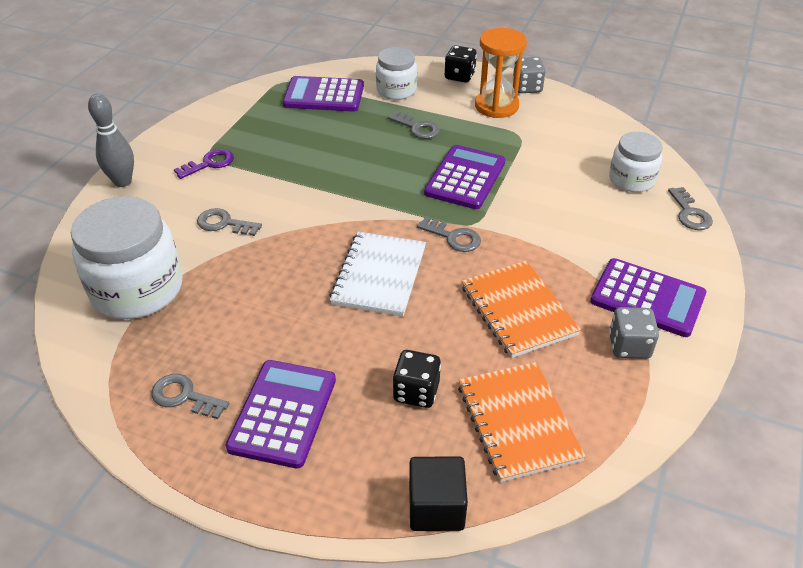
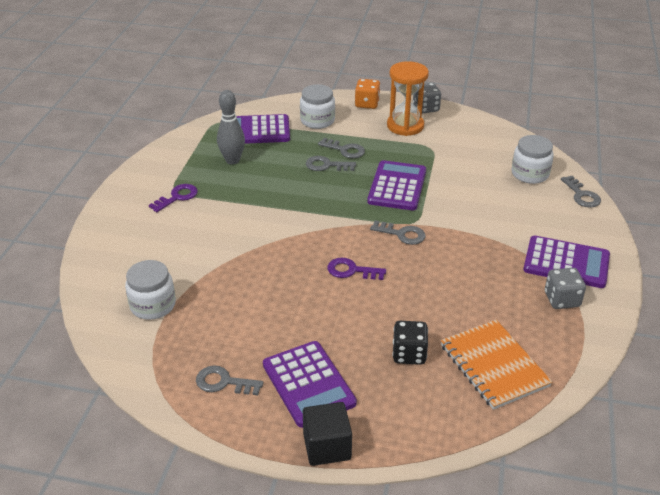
camera: 10 degrees left, 5 degrees down
white jar [71,196,183,319] -> white jar [125,260,176,320], size x0.58
grey bowling pin [88,94,134,187] -> grey bowling pin moved to [217,90,245,164]
grey key [197,208,262,236] -> grey key moved to [306,156,356,171]
purple calculator [226,360,336,469] -> purple calculator turned 150 degrees clockwise [263,341,357,428]
white notebook [329,232,426,317] -> purple key [327,257,386,280]
black cube [409,456,468,531] -> black cube moved to [303,402,352,466]
black dice [445,45,477,83] -> orange dice [355,79,380,109]
orange notebook [461,261,581,358] -> none

